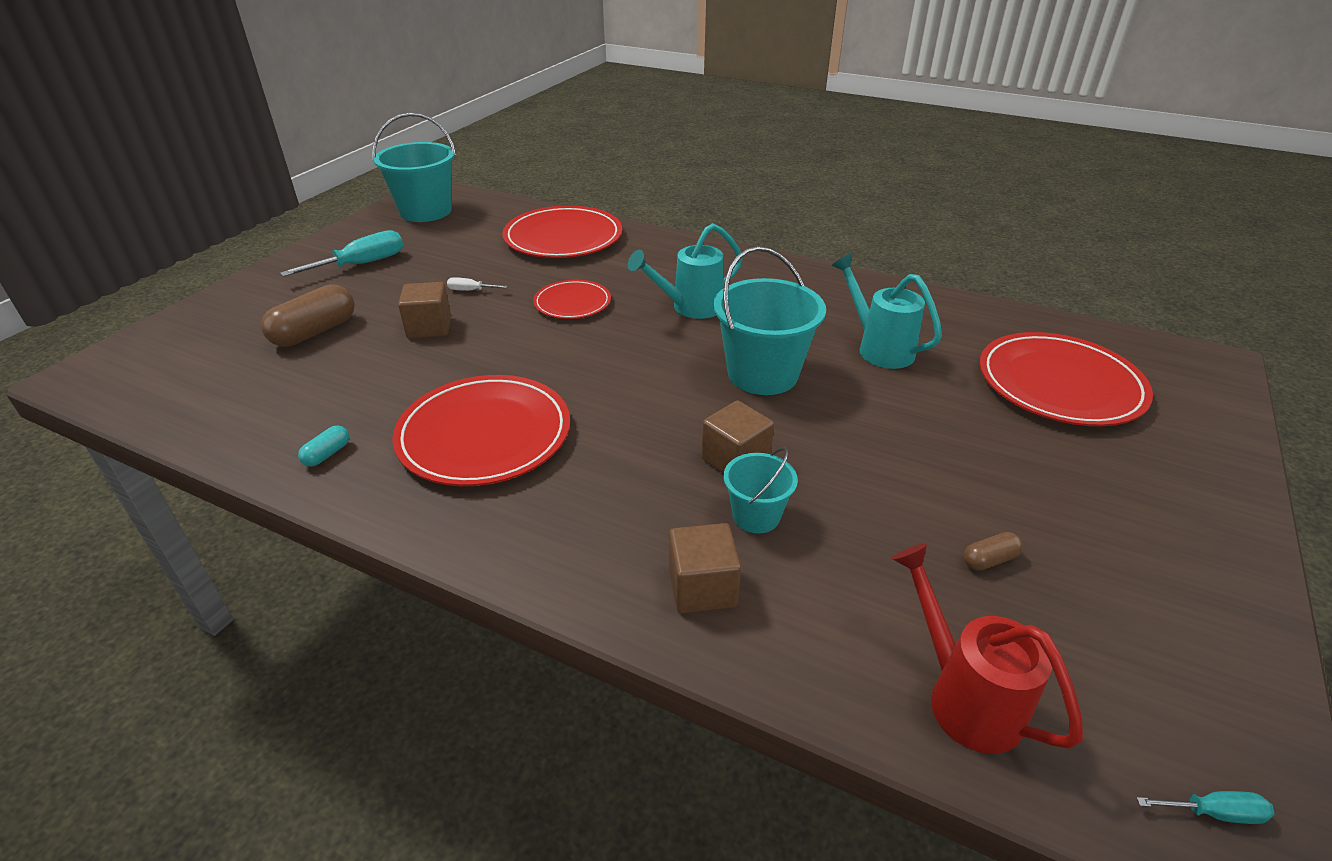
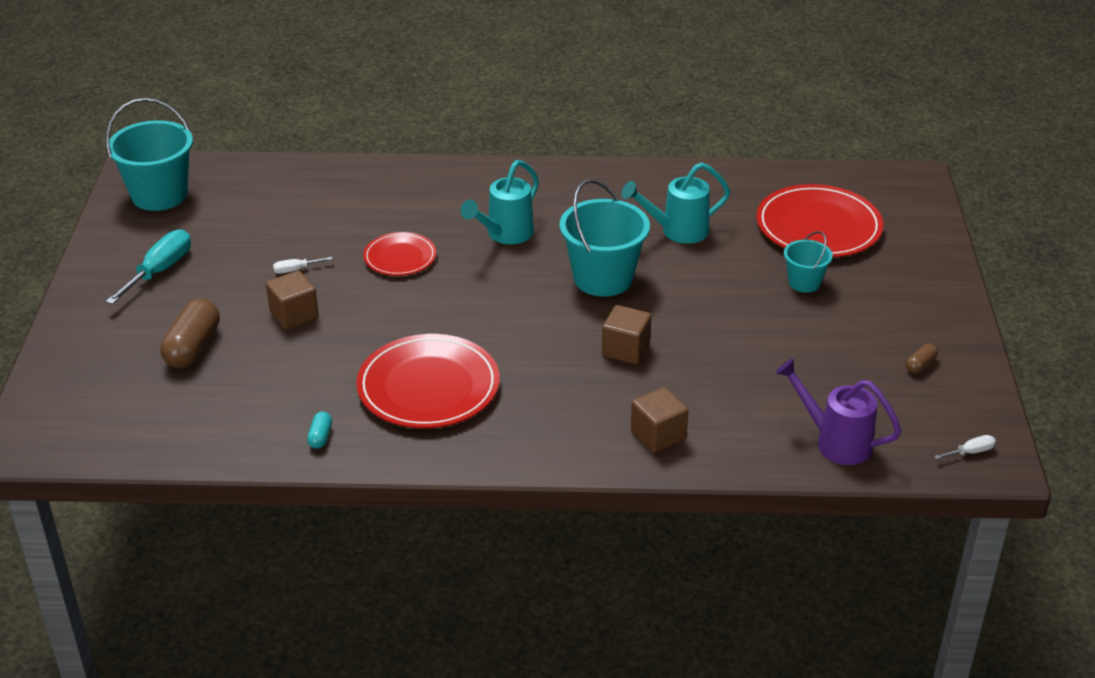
camera: 25 degrees left, 0 degrees up
red plate [502,205,622,258] -> none
turquoise bucket [723,447,798,533] -> turquoise bucket moved to [784,231,833,293]
turquoise watering can [831,253,942,369] -> turquoise watering can turned 45 degrees counterclockwise [621,162,730,244]
red watering can [891,543,1083,754] -> purple watering can [775,358,901,465]
brown capsule [964,532,1023,570] -> brown capsule moved to [906,344,938,374]
turquoise screwdriver [1137,791,1274,824] -> white screwdriver [934,435,996,459]

